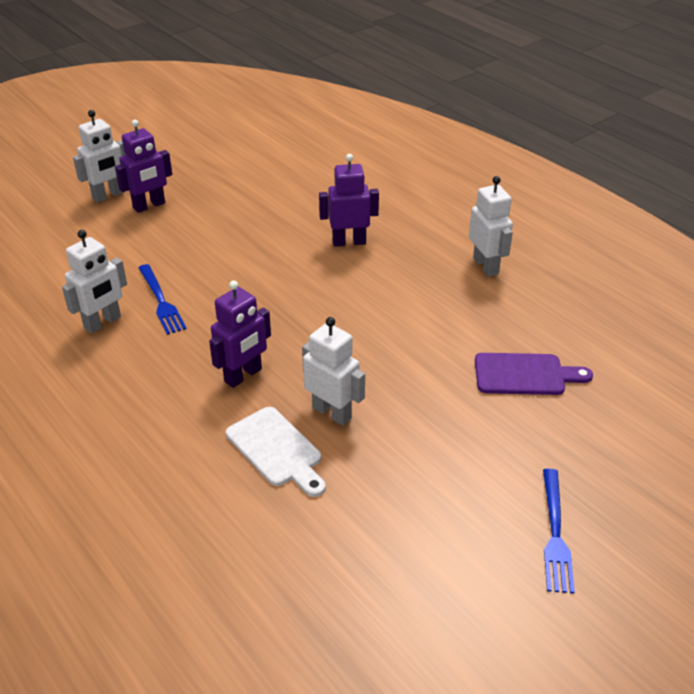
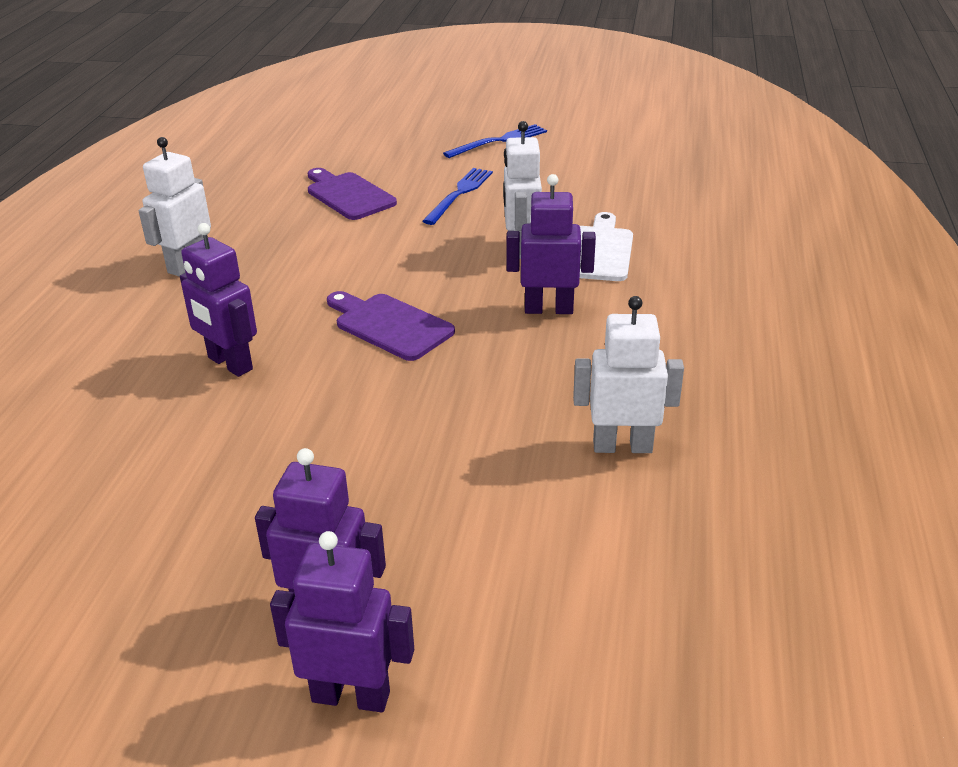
camera: 130 degrees left, 5 degrees down
white robot [73,110,127,203] -> purple robot [270,531,414,712]
blue fork [139,264,186,335] -> blue fork moved to [422,168,493,225]
none -> purple cutting board [327,291,455,361]

